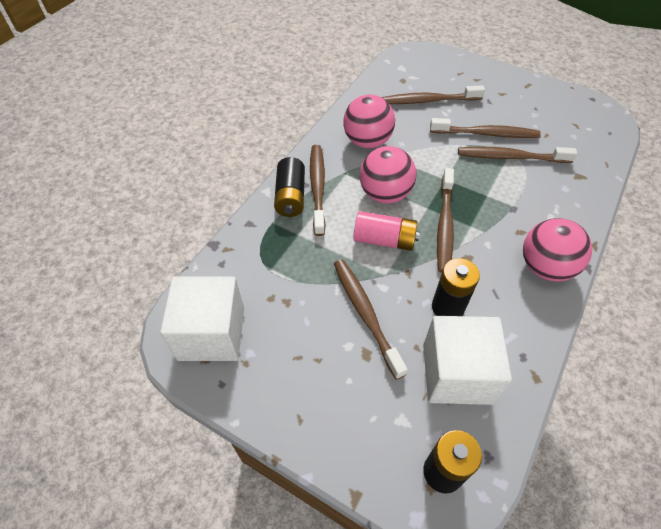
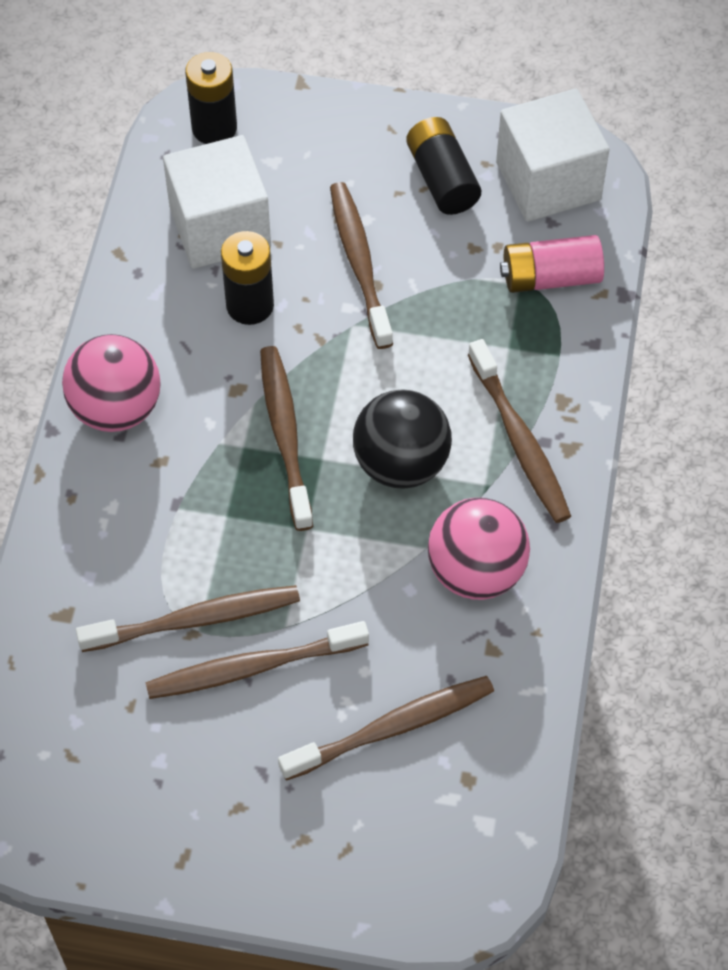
camera: 160 degrees right, 5 degrees up
black battery [274,157,305,217] -> black battery moved to [406,117,481,215]
brown toothbrush [334,259,408,380] -> brown toothbrush turned 150 degrees counterclockwise [330,182,393,349]
pink battery [353,211,420,251] -> pink battery moved to [500,235,604,293]
pink ball [360,146,416,204] -> black ball [353,389,452,489]

